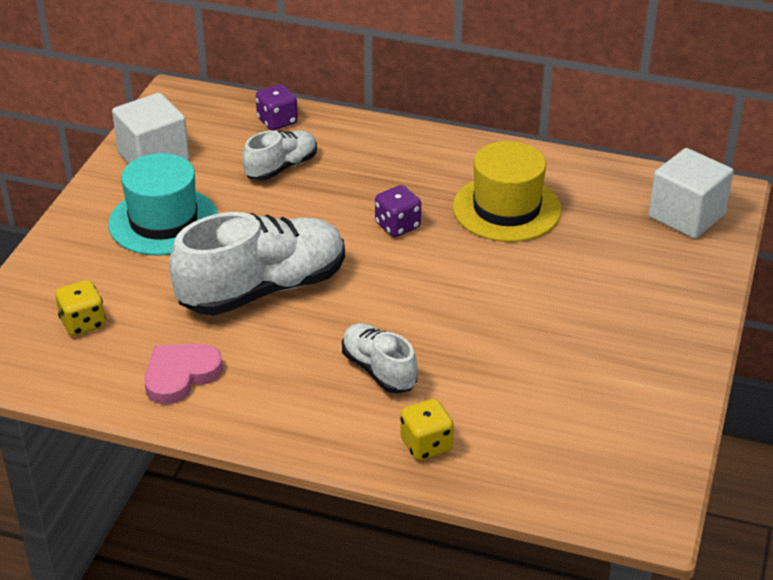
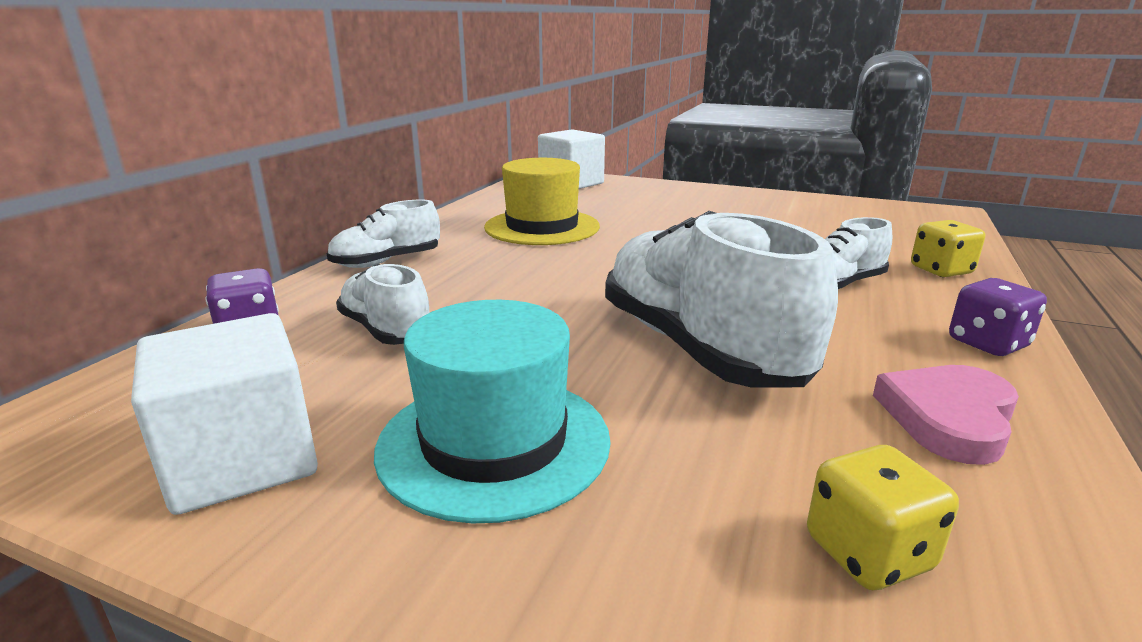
camera: 85 degrees left, 15 degrees down
pink heart [144,344,223,405] -> pink heart turned 75 degrees clockwise [873,365,1019,465]
purple dice [375,185,421,237] -> purple dice moved to [949,278,1047,356]
none -> white shoe [327,200,440,268]

